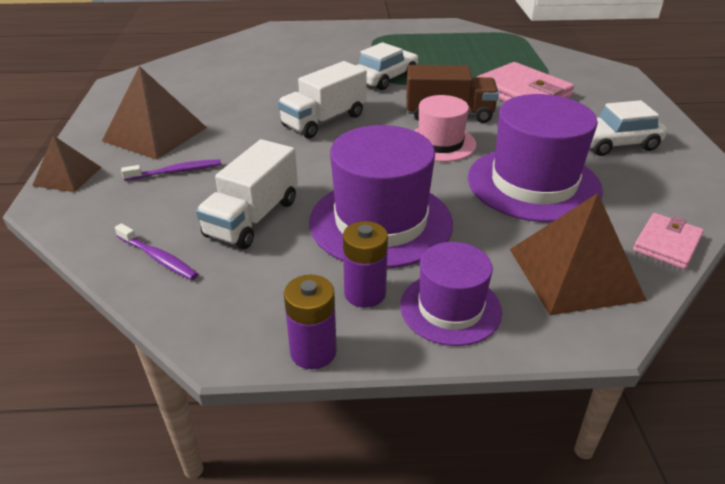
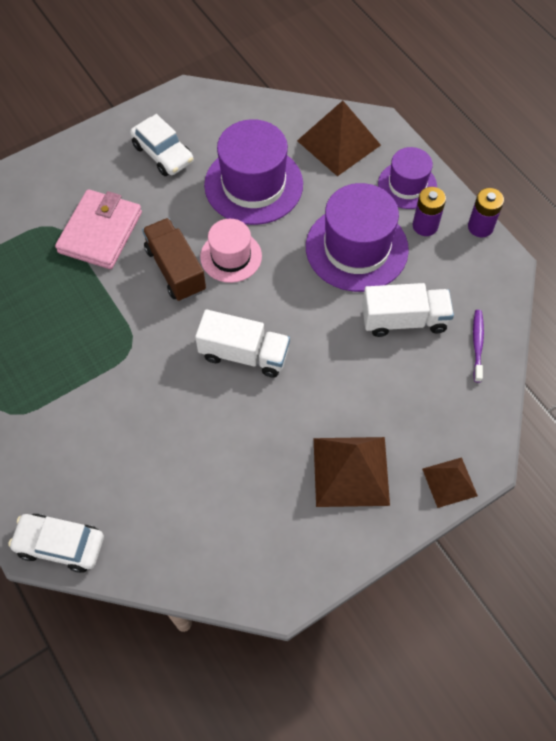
camera: 120 degrees left, 25 degrees up
purple toothbrush [121,159,221,181] -> none
white car [356,42,418,90] -> white car moved to [8,514,104,573]
pink wallet [633,213,704,269] -> none

